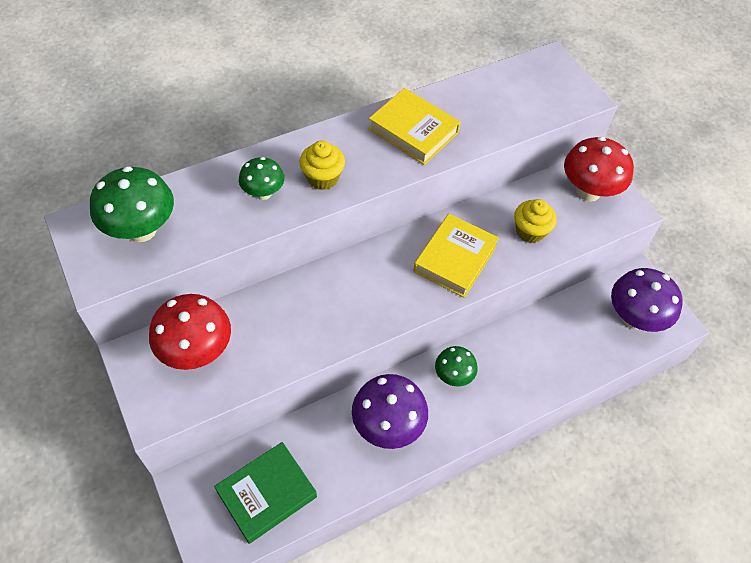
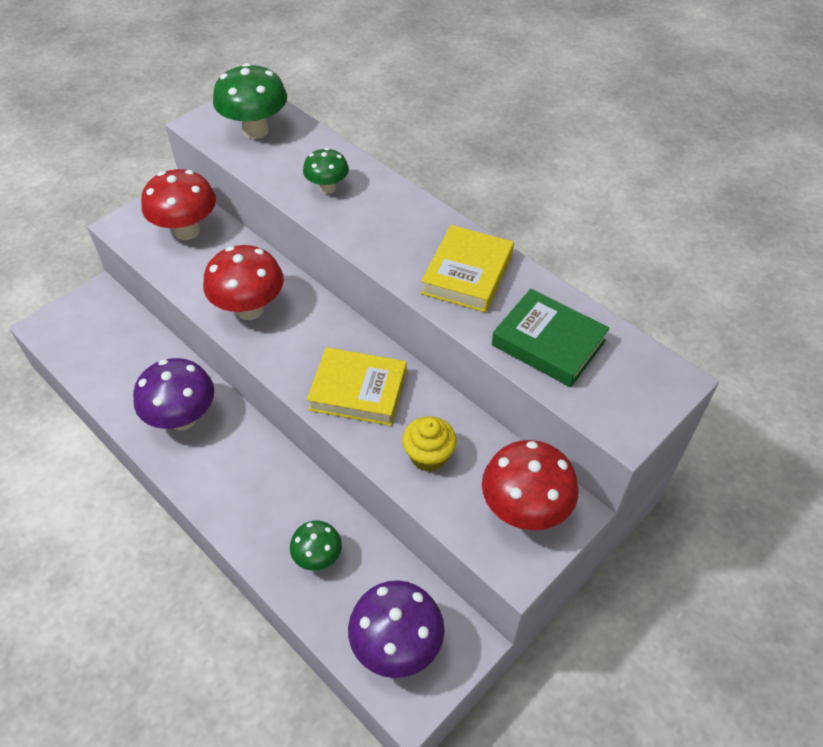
camera: 75 degrees right, 5 degrees down
green book [214,442,317,544] -> green book moved to [492,289,610,387]
yellow cupcake [299,141,345,190] -> none
green mushroom [435,346,478,387] -> green mushroom moved to [290,521,342,571]
none -> red mushroom [203,245,284,320]

